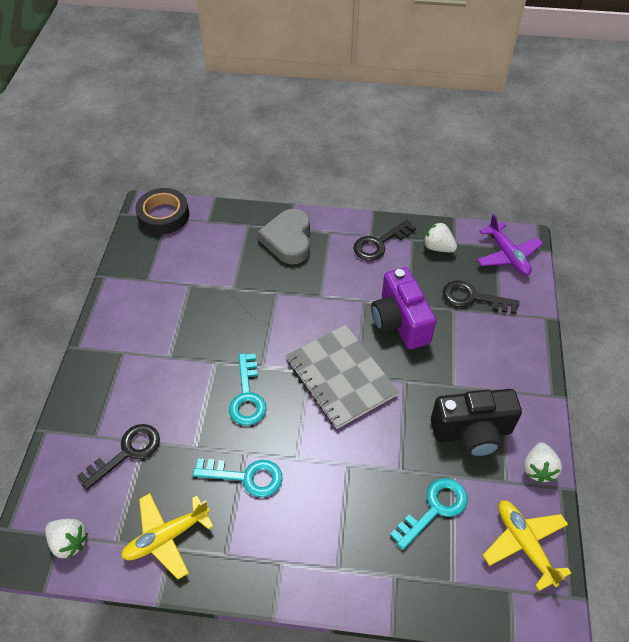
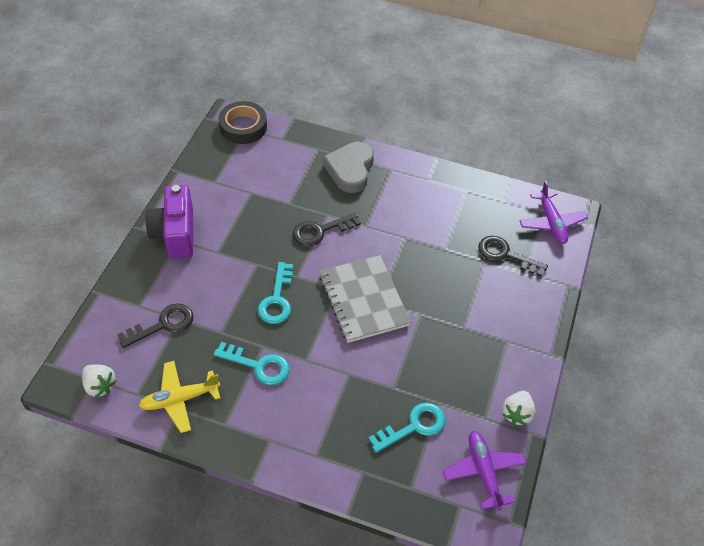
camera: 10 degrees right, 0 degrees up
black key [353,220,416,261] -> black key moved to [293,213,361,247]
purple camera [371,267,436,349] -> purple camera moved to [145,185,193,259]
white strawberry [424,222,457,252] -> none
black camera [431,389,522,457] -> none
yellow plane [483,500,571,591] -> purple plane [443,431,526,510]

